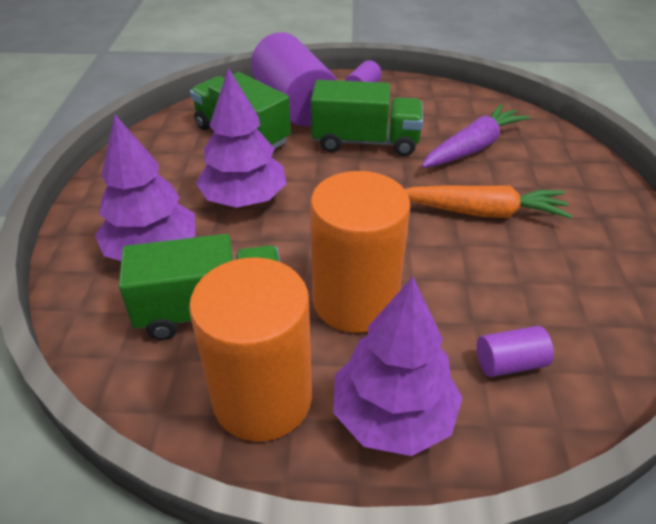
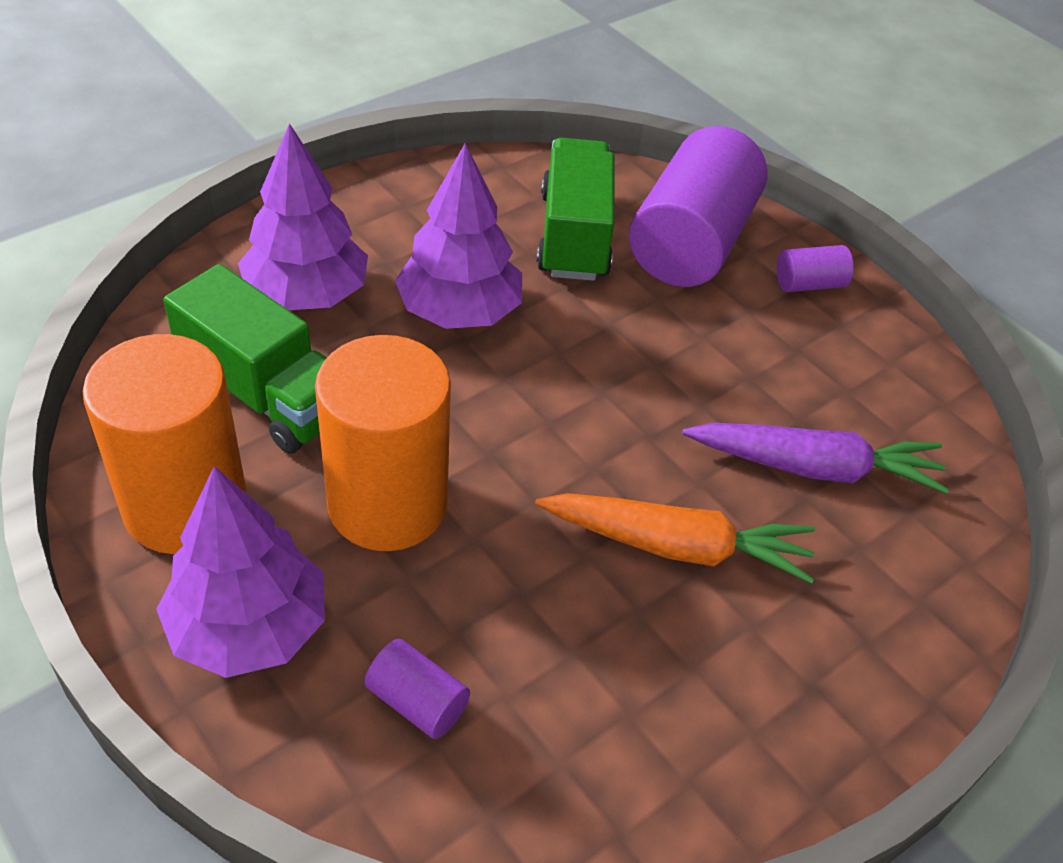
camera: 45 degrees right, 5 degrees up
green truck [311,80,423,156] -> none
orange carrot [405,185,572,218] -> orange carrot turned 45 degrees counterclockwise [535,493,815,584]

